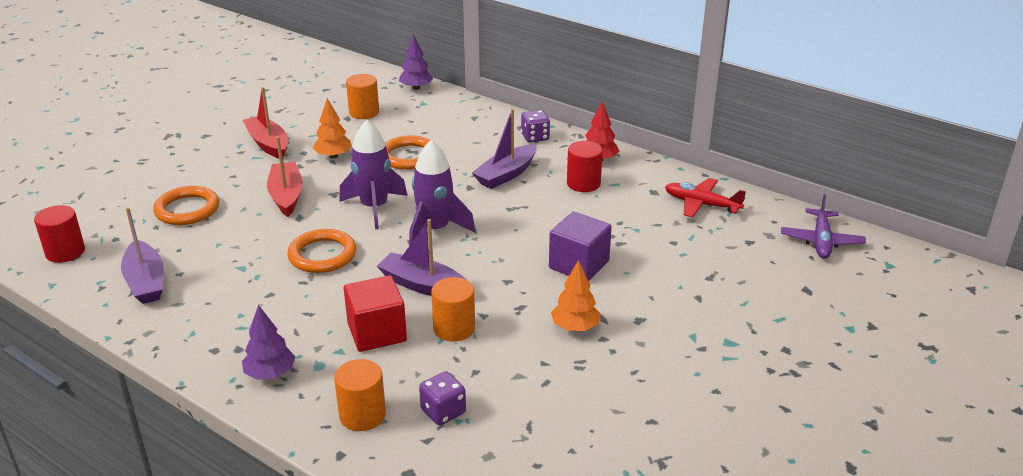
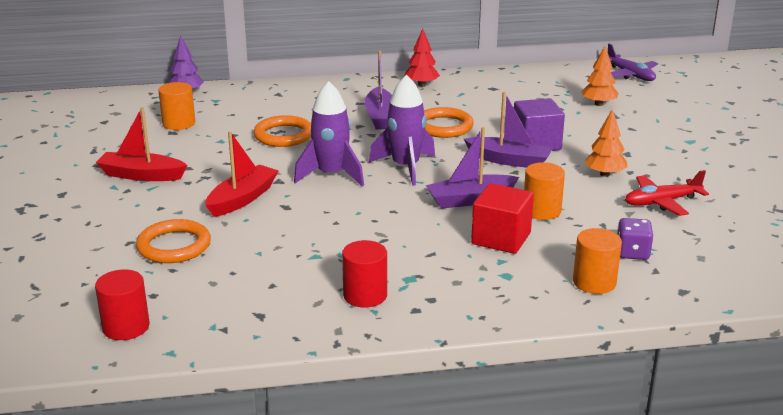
camera: 45 degrees left, 5 degrees down
purple boat [121,207,163,304] -> purple boat moved to [464,92,553,168]
purple tree [242,305,295,380] -> none
red boat [267,137,303,217] -> red boat turned 90 degrees clockwise [205,131,279,217]
orange ring [287,229,356,273] -> orange ring moved to [424,107,474,138]
orange tree [313,98,352,158] -> orange tree moved to [581,46,619,106]
purple dice [521,110,550,142] -> none
red cylinder [567,141,603,192] -> red cylinder moved to [342,240,387,308]
red plane [665,178,746,218] -> red plane moved to [625,170,709,216]

